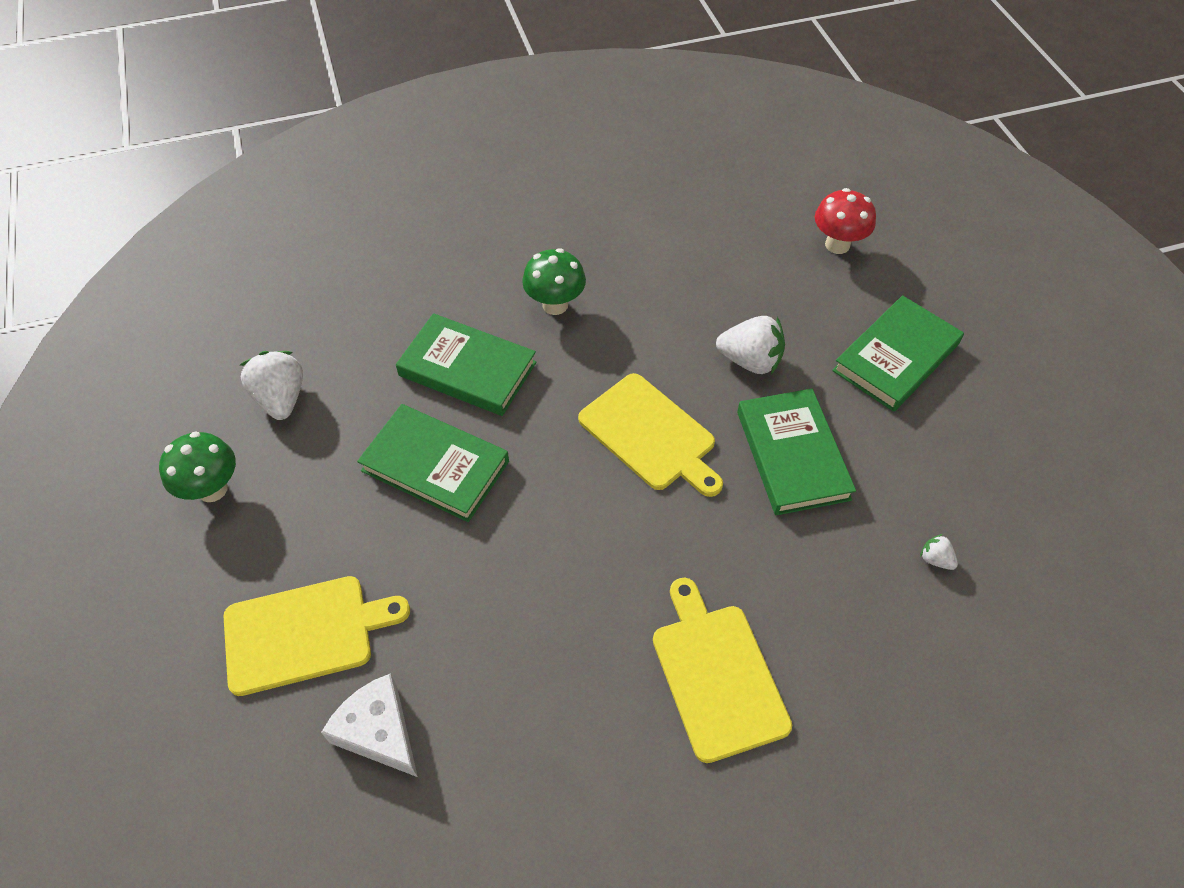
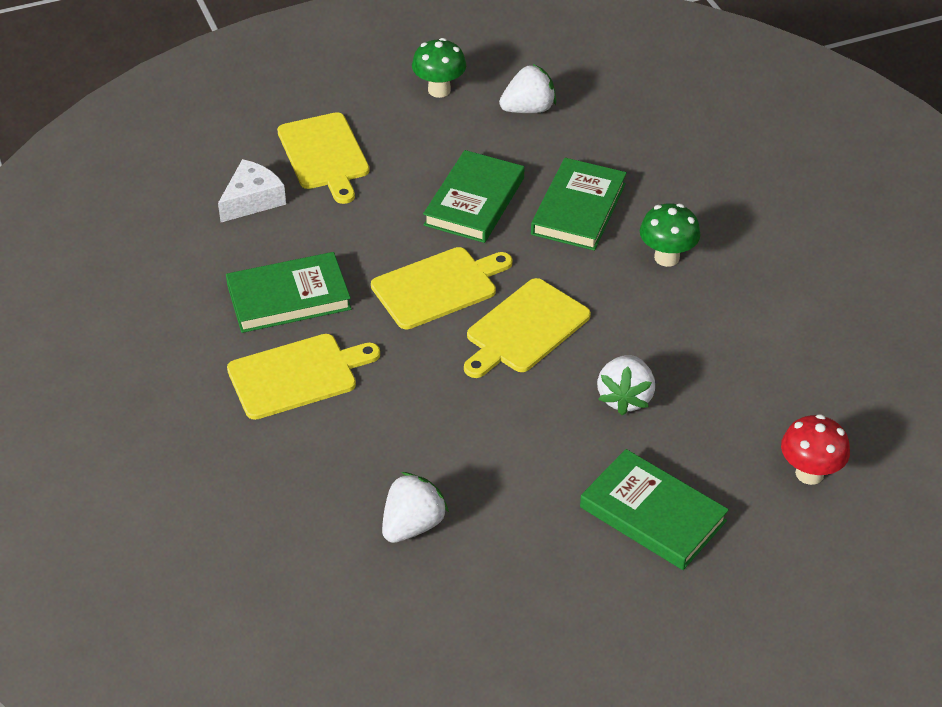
camera: 85 degrees right, 10 degrees down
green book [737,389,856,515] -> green book moved to [226,252,351,333]
white strawberry [920,534,958,570] -> white strawberry [382,472,449,543], size x2.09
none -> yellow cutting board [371,247,512,329]

